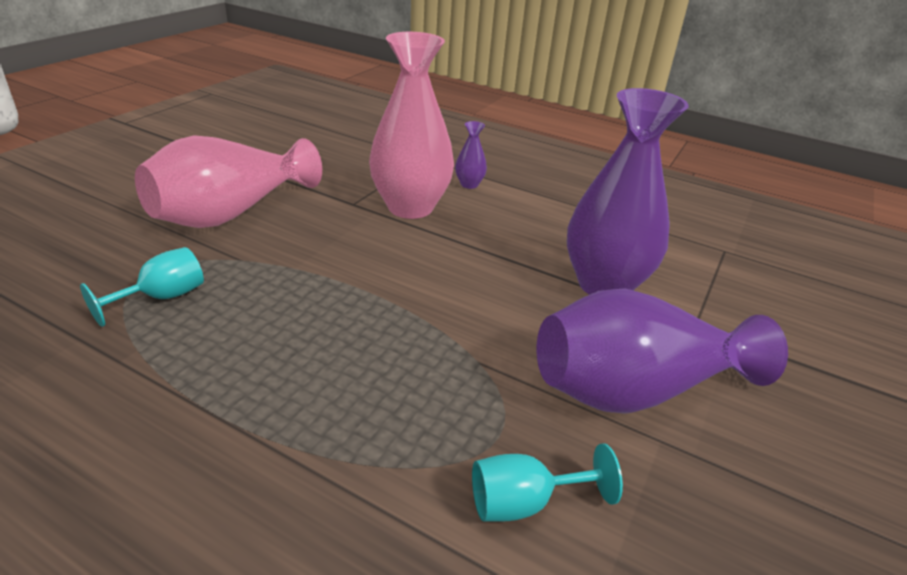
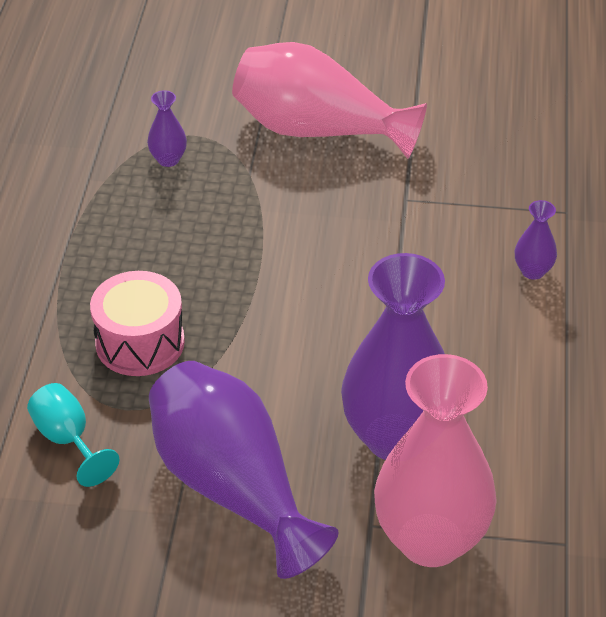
camera: 70 degrees right, 10 degrees up
turquoise goblet [80,247,204,327] -> purple vase [147,90,187,167]
pink vase [369,32,454,219] -> pink vase moved to [374,354,497,567]
none -> pink drum [90,271,185,376]

